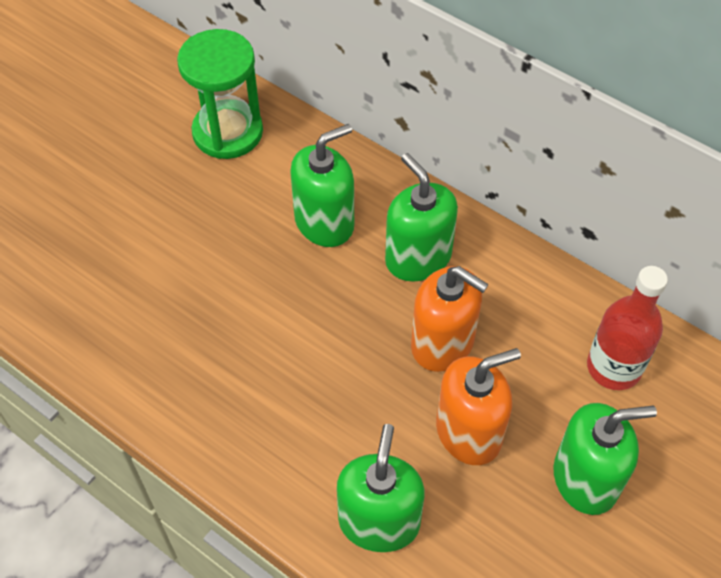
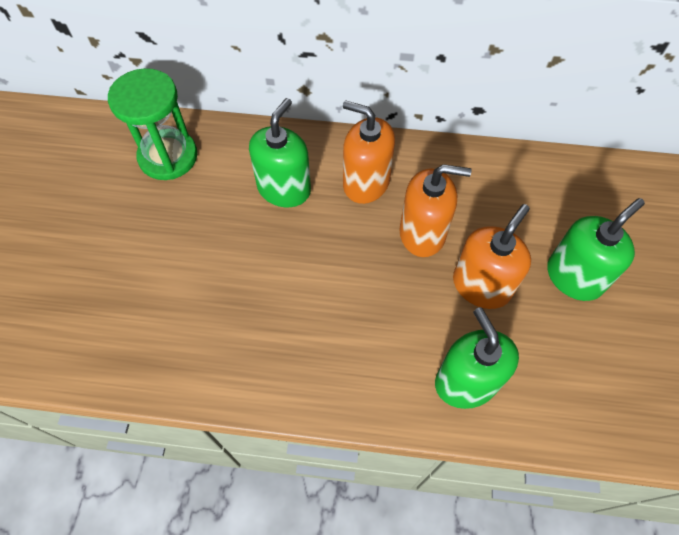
camera: 30 degrees left, 5 degrees up
green soap dispenser [385,153,458,282] -> orange soap dispenser [343,100,395,204]
red bottle [587,266,668,390] -> none

